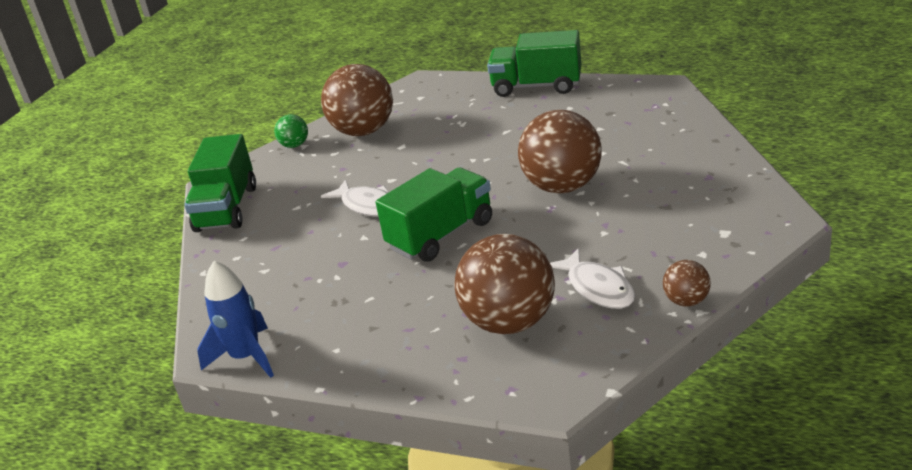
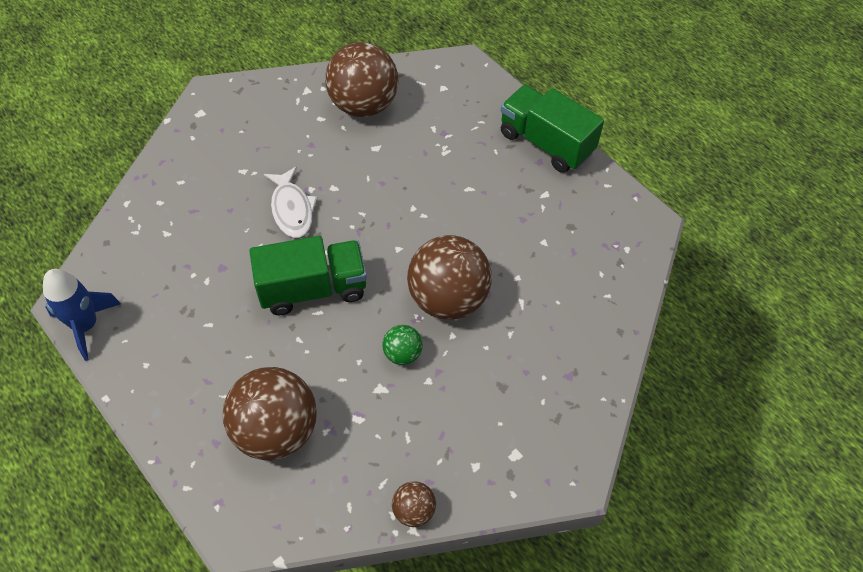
camera: 25 degrees right, 25 degrees up
green truck [184,134,256,232] -> none
green ball [274,114,308,148] -> green ball moved to [382,325,423,365]
white fish [550,248,635,309] -> none

